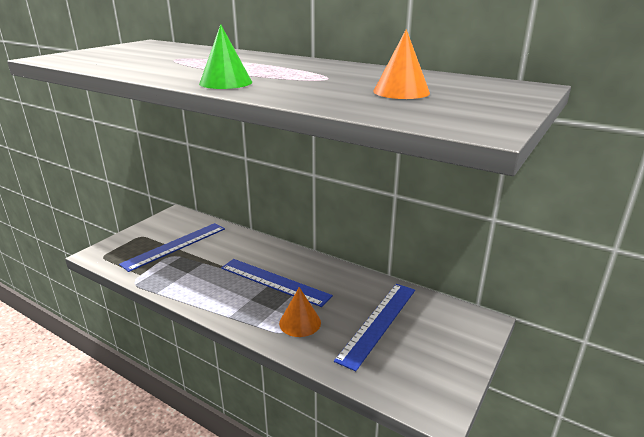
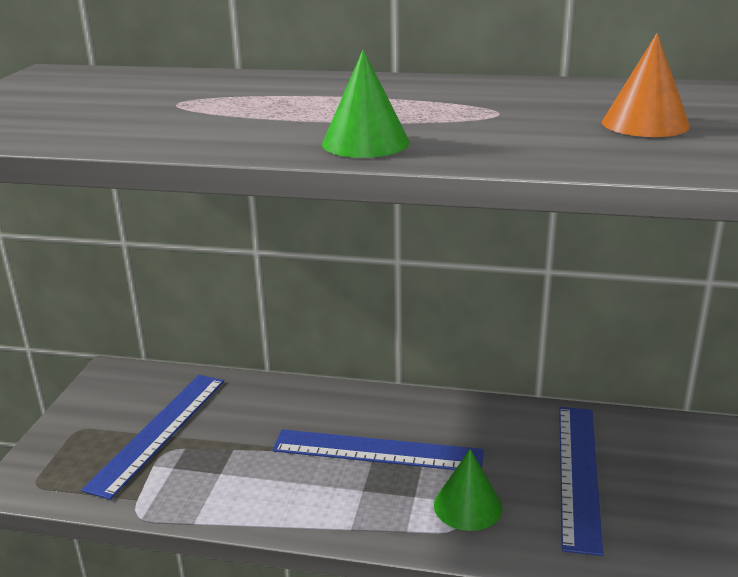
camera: 20 degrees left, 0 degrees up
orange cone [279,287,321,337] -> green cone [434,449,503,531]

